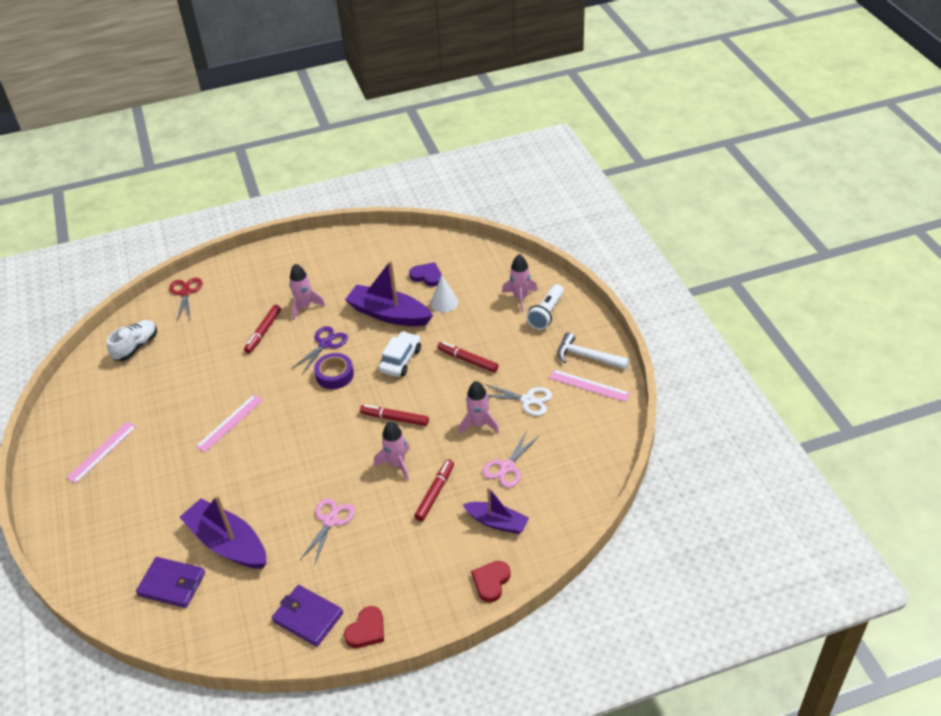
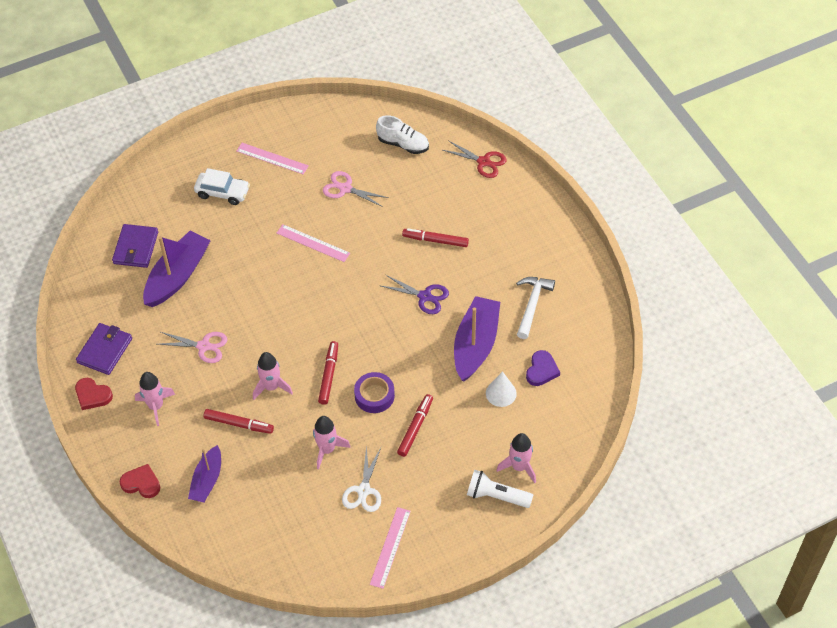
camera: 80 degrees right, 10 degrees up
red scissors [169,278,202,321] -> red scissors turned 45 degrees clockwise [443,140,507,178]
pink rocket [289,263,325,320] -> pink rocket moved to [135,372,175,426]
purple tape [314,353,354,389] -> purple tape moved to [354,372,395,413]
white car [379,331,421,377] -> white car moved to [194,168,250,205]
pink scissors [482,430,540,488] -> pink scissors moved to [323,171,389,207]
white hammer [557,332,629,370] -> white hammer moved to [516,277,555,339]

